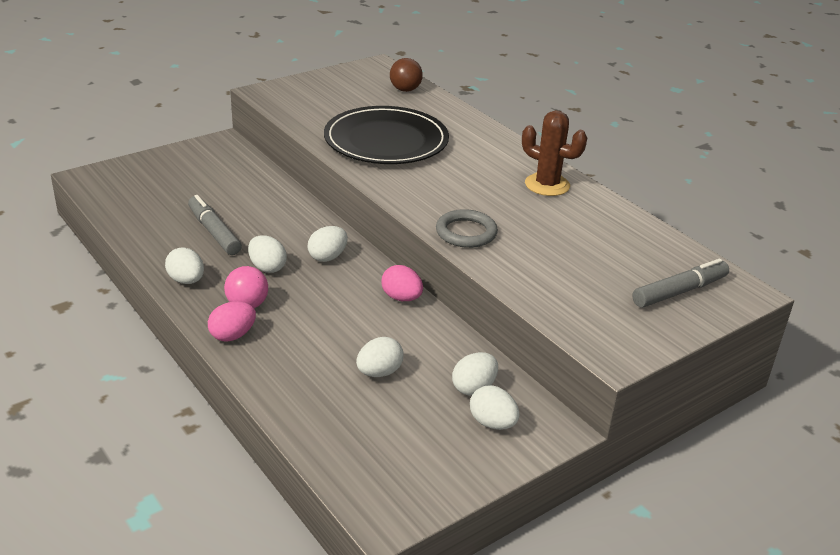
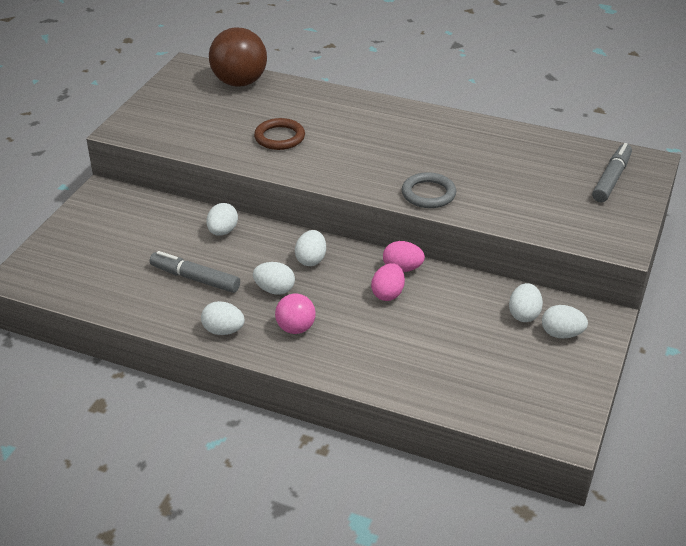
camera: 30 degrees left, 5 degrees up
pink egg [208,301,256,342] -> pink egg moved to [371,263,405,301]
black plate [324,106,449,164] -> brown ring [254,118,305,150]
white egg [356,337,404,377] -> white egg moved to [206,203,238,236]
brown ball [390,58,423,92] -> brown ball [209,27,267,87], size x1.79
brown cactus [522,110,587,196] -> none

